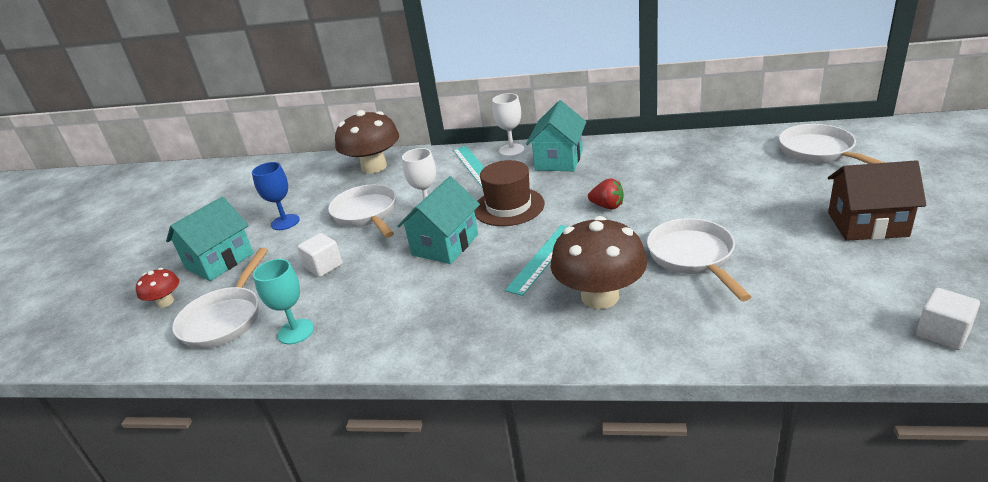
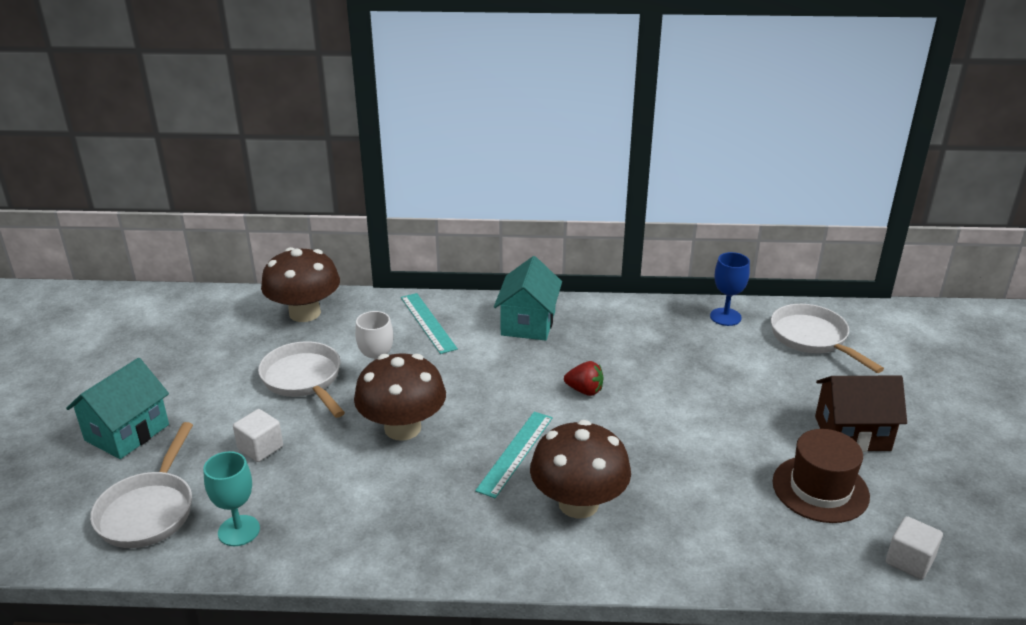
camera: 10 degrees left, 0 degrees up
red mushroom [136,268,179,308] -> none
blue goblet [252,162,300,230] -> blue goblet moved to [710,252,750,326]
turquoise house [398,176,480,264] -> brown mushroom [354,354,446,441]
brown hat [474,160,545,226] -> brown hat moved to [773,429,870,523]
white goblet [492,93,525,156] -> none
white pan [647,218,752,301] -> none

